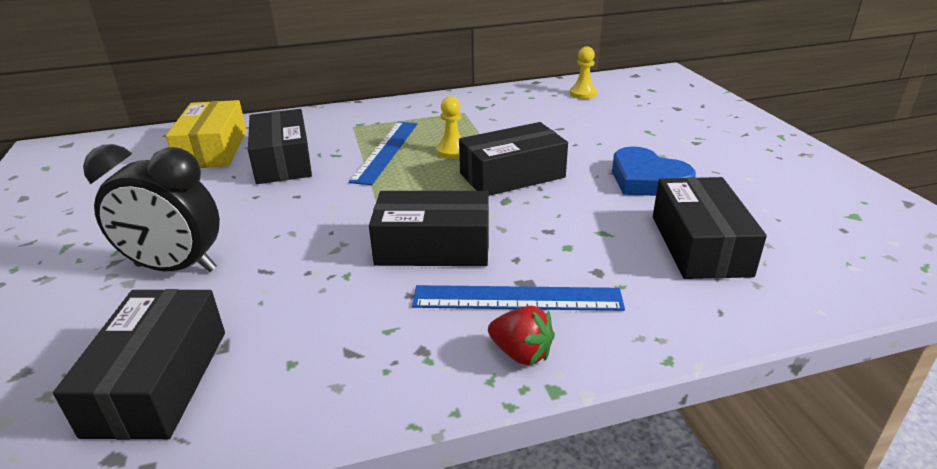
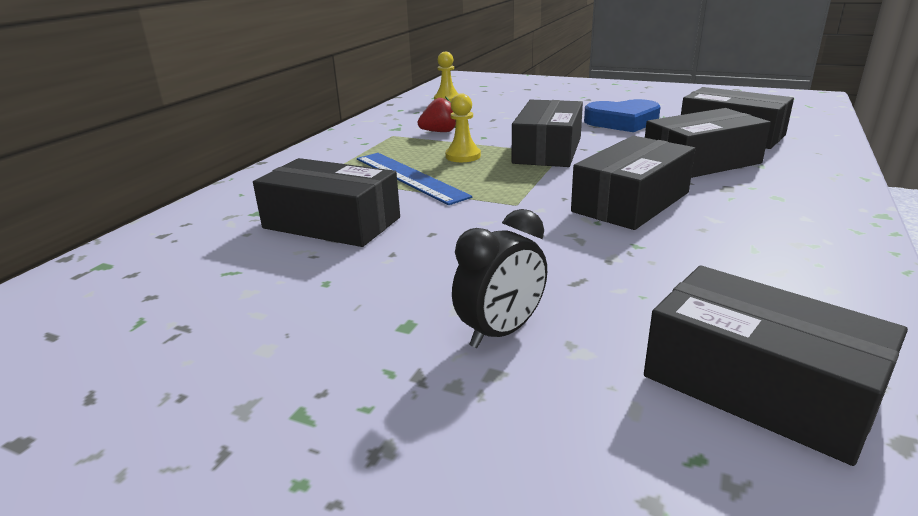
camera: 50 degrees left, 5 degrees down
black clock [83,144,220,272] -> black clock [452,209,547,348], size x0.64
yellow box [166,100,247,168] -> none
blue ruler [412,285,625,311] -> none
red strawberry [488,306,555,365] -> red strawberry moved to [417,96,456,132]
none -> black box [645,108,771,178]

